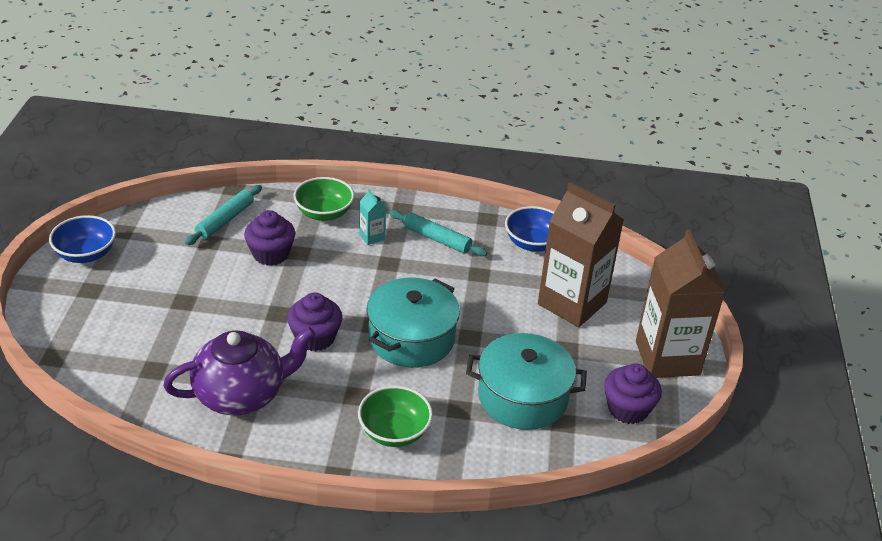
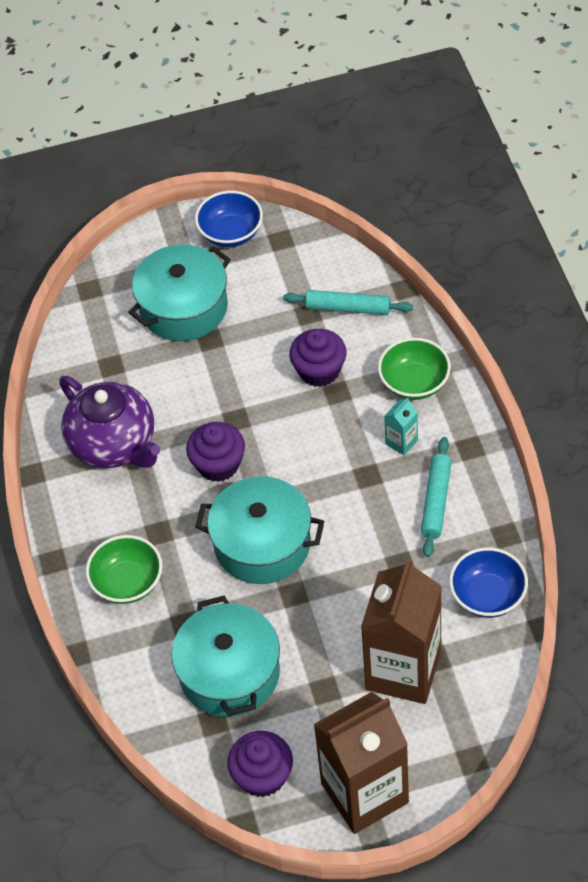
camera: 75 degrees right, 15 degrees up
none -> turquoise pot [128,244,231,341]

